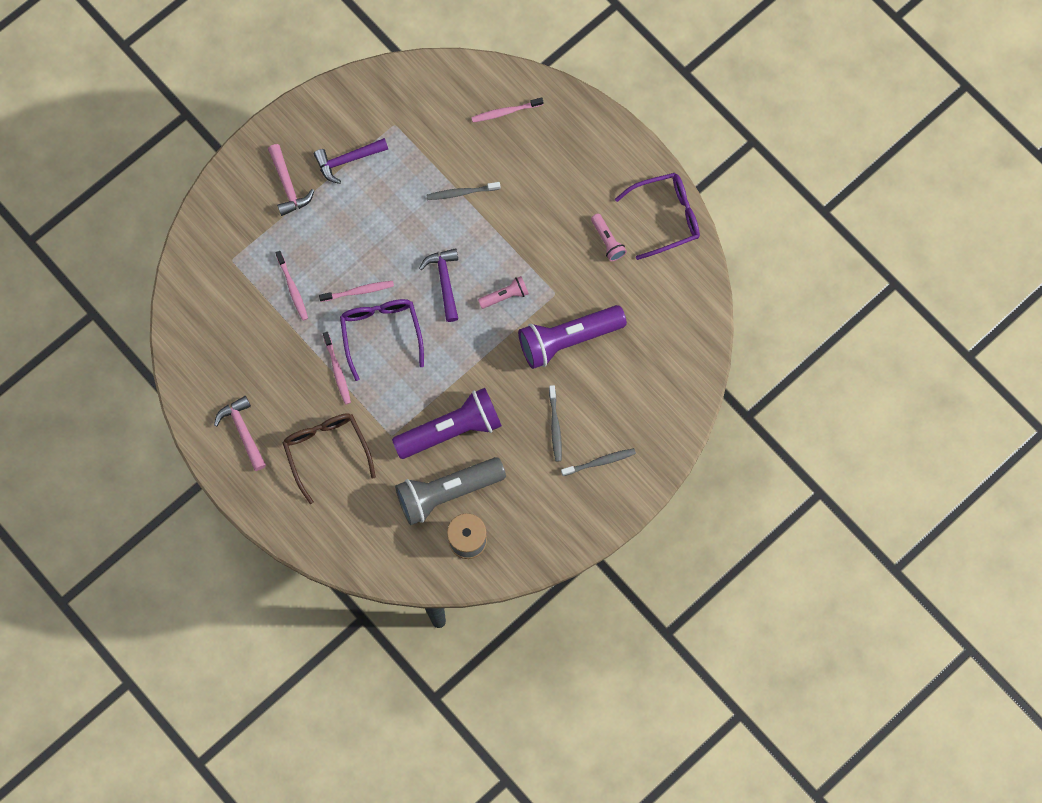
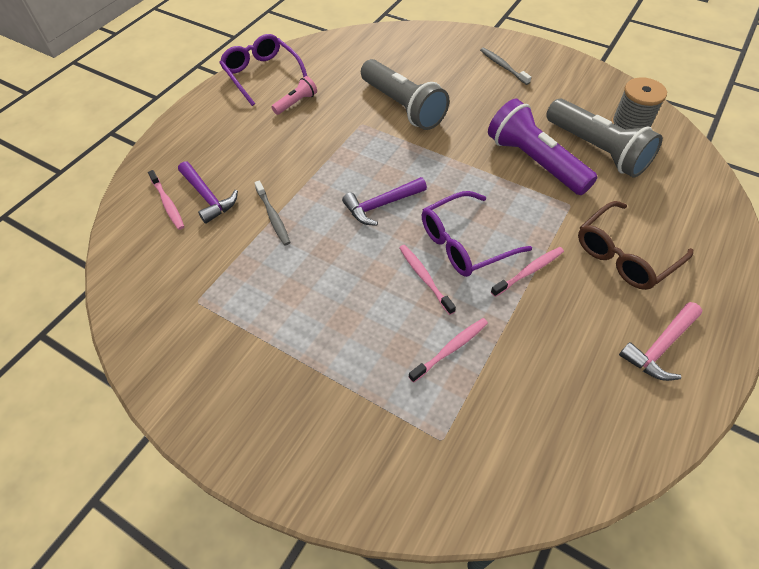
camera: 105 degrees left, 20 degrees down
pink hammer [268,144,314,216] -> none
purple hammer [314,138,388,184] -> purple hammer moved to [178,161,238,224]
pink flashlight [478,276,529,309] -> none
purple flashlight [518,305,627,369] -> grey flashlight [361,59,449,130]
grey toothbrush [549,385,562,462] -> none

